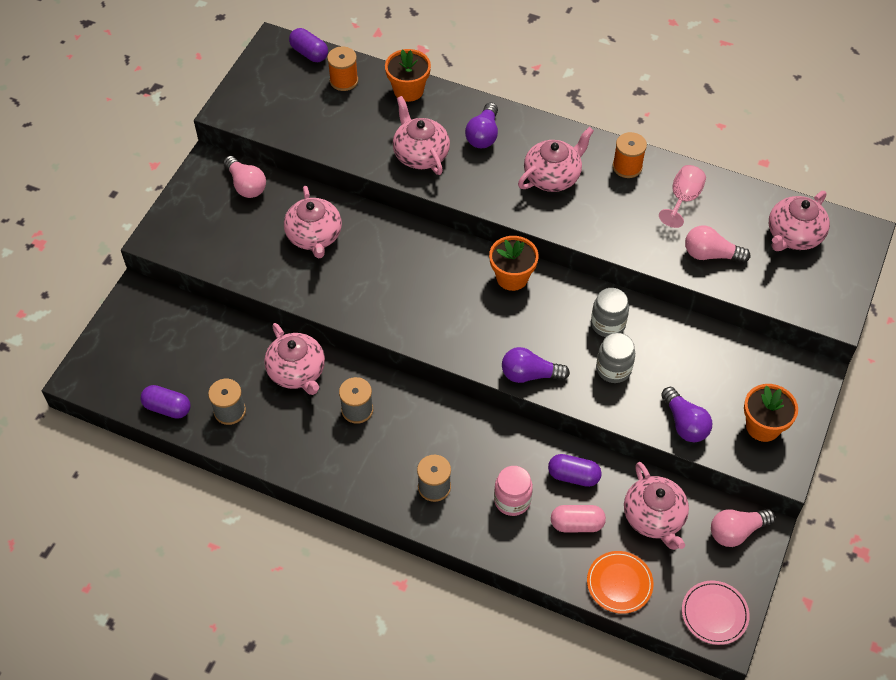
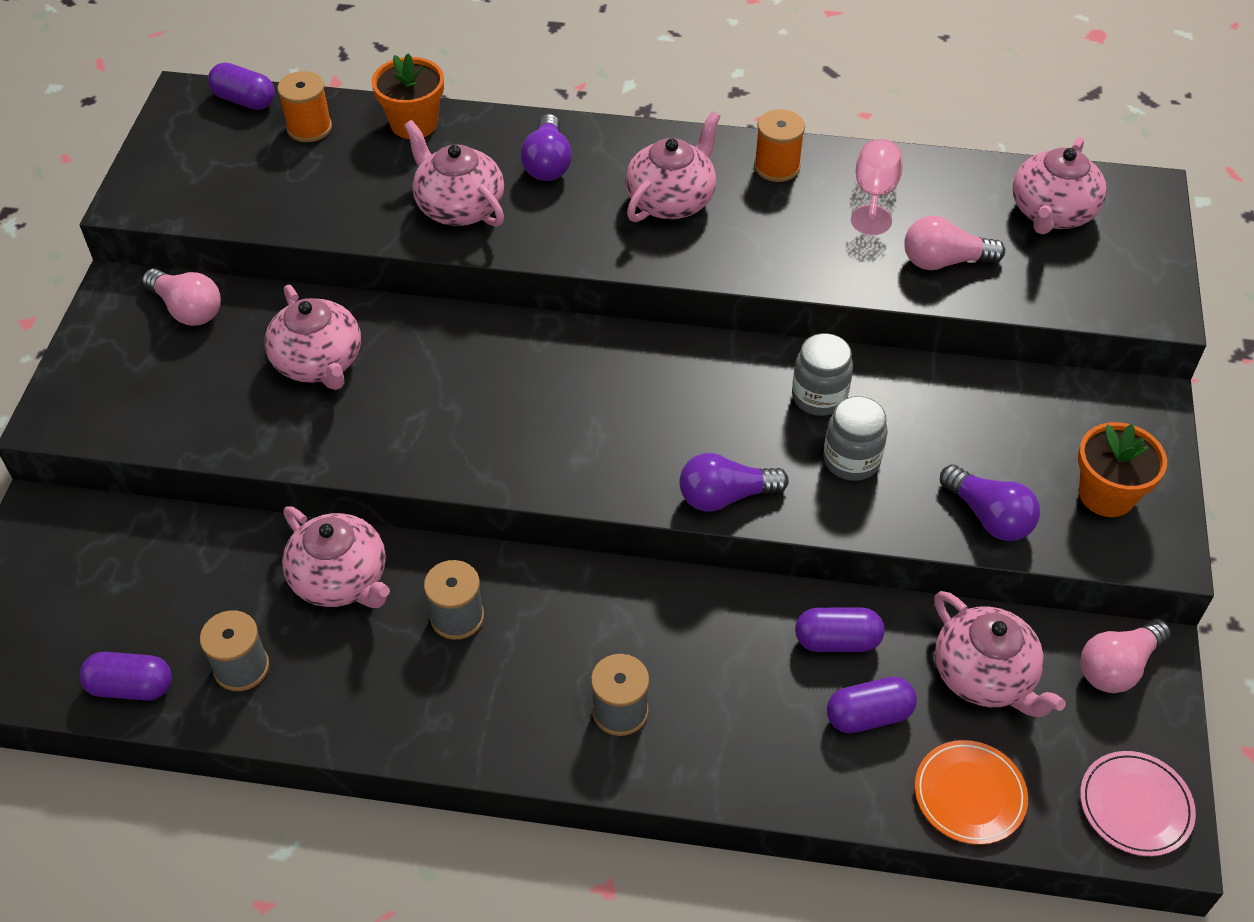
camera: 15 degrees left, 5 degrees down
orange flower pot [489,236,539,291] -> none
pink jar [494,466,533,516] -> none
pink capsule [551,505,606,532] -> purple capsule [827,677,917,733]

